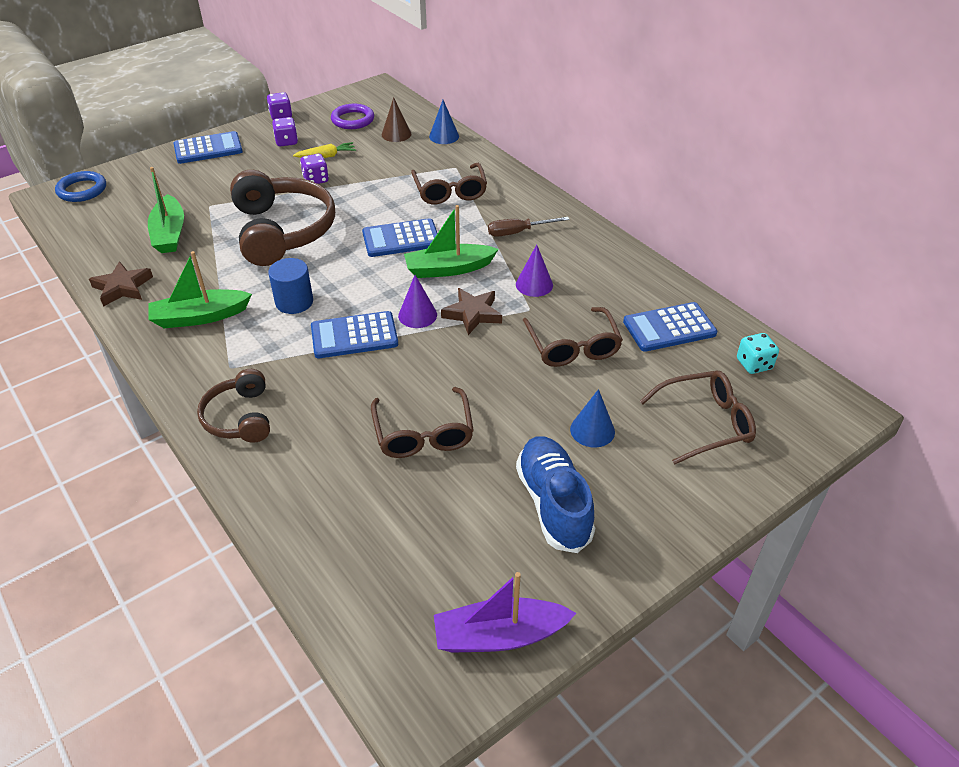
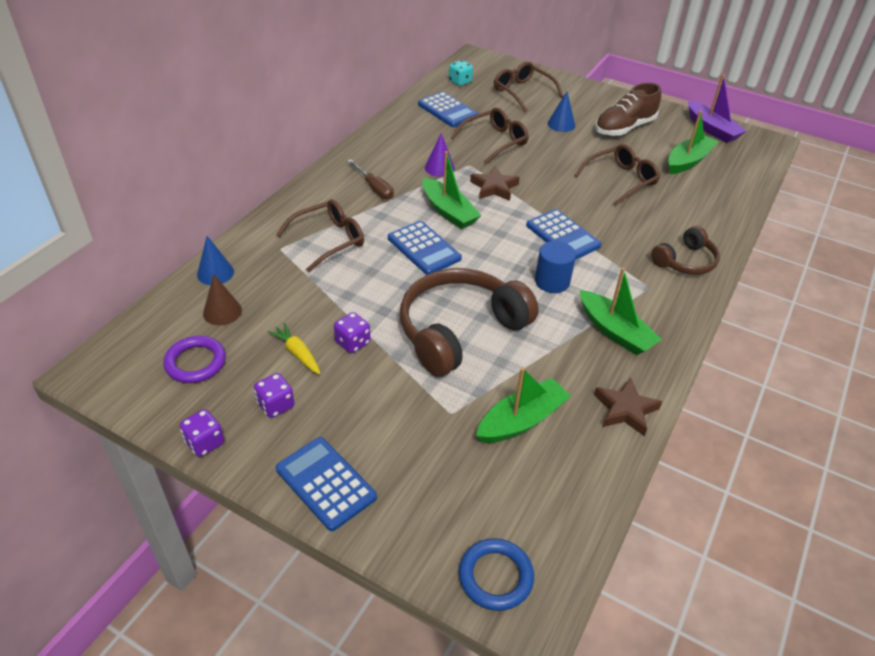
camera: 115 degrees left, 0 degrees up
purple cone [398,275,437,328] -> none
blue shoe [516,437,595,553] -> brown shoe [595,83,661,136]
none -> green boat [668,111,719,174]

